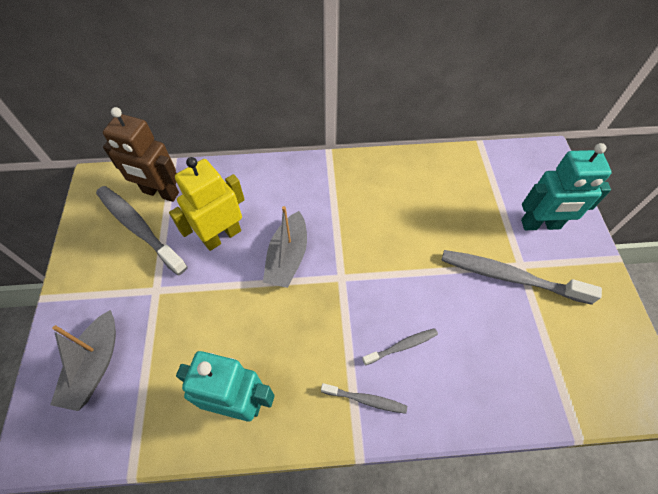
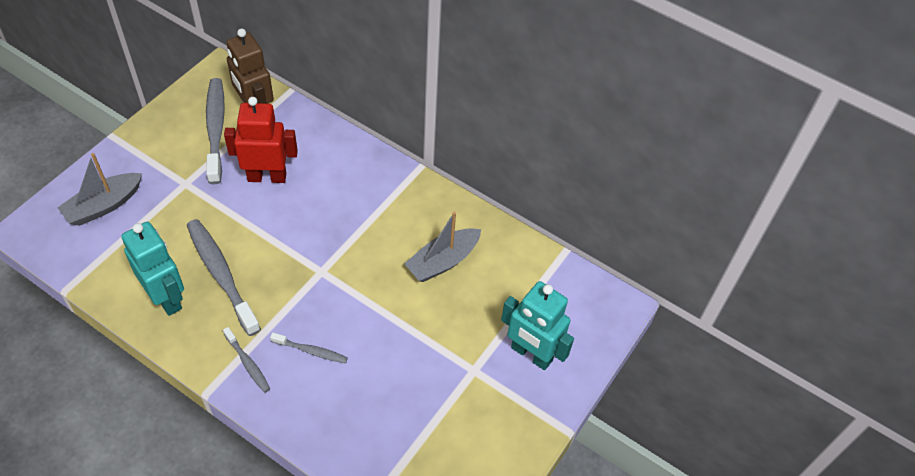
camera: 35 degrees right, 5 degrees down
yellow robot [169,157,245,251] -> red robot [224,97,298,183]
grey boat [263,206,307,288] -> grey boat moved to [404,211,481,282]
grey toothbrush [441,250,602,305] -> grey toothbrush moved to [187,219,261,336]

